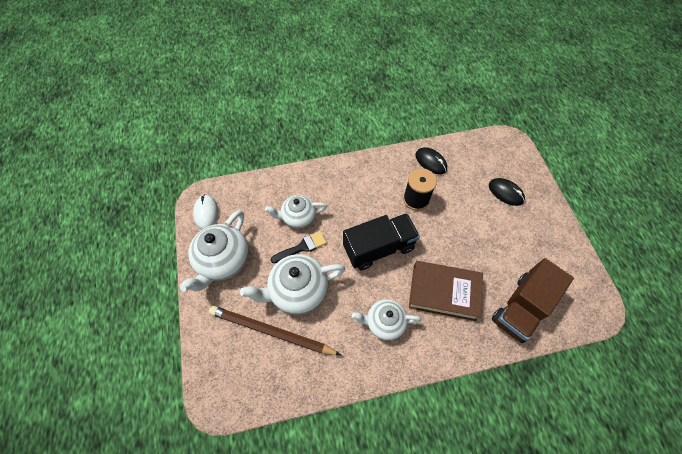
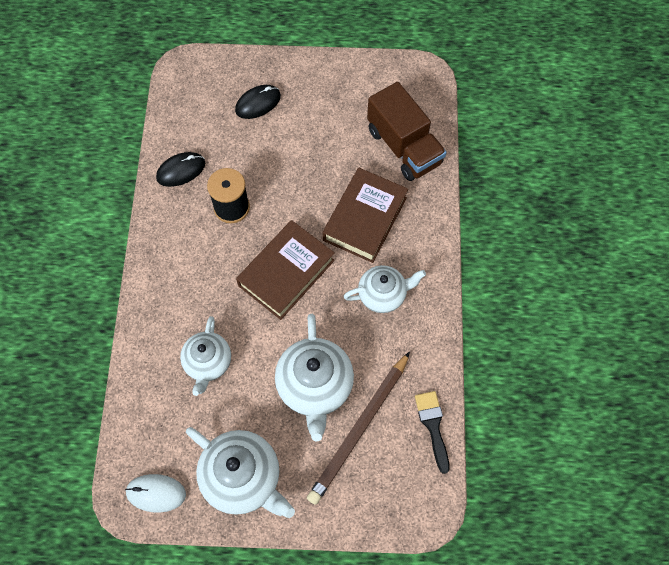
camera: 75 degrees left, 5 degrees up
black brush [271,231,327,263] -> black brush moved to [415,391,450,474]
black truck [343,213,420,270] -> brown book [236,220,335,320]
white teapot [352,299,421,340] -> white teapot turned 120 degrees counterclockwise [343,265,426,313]

